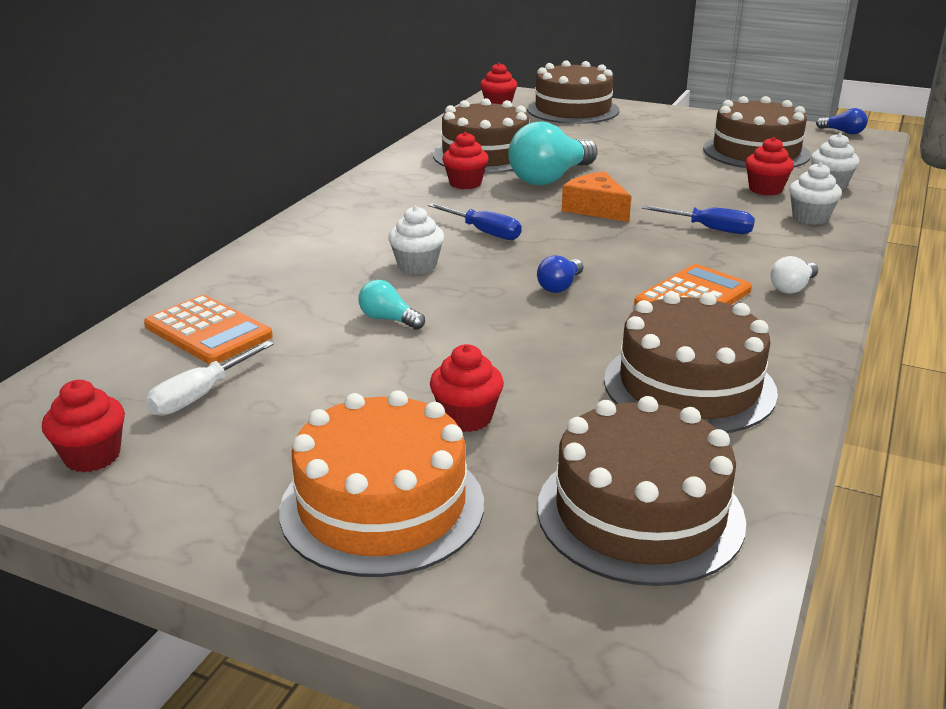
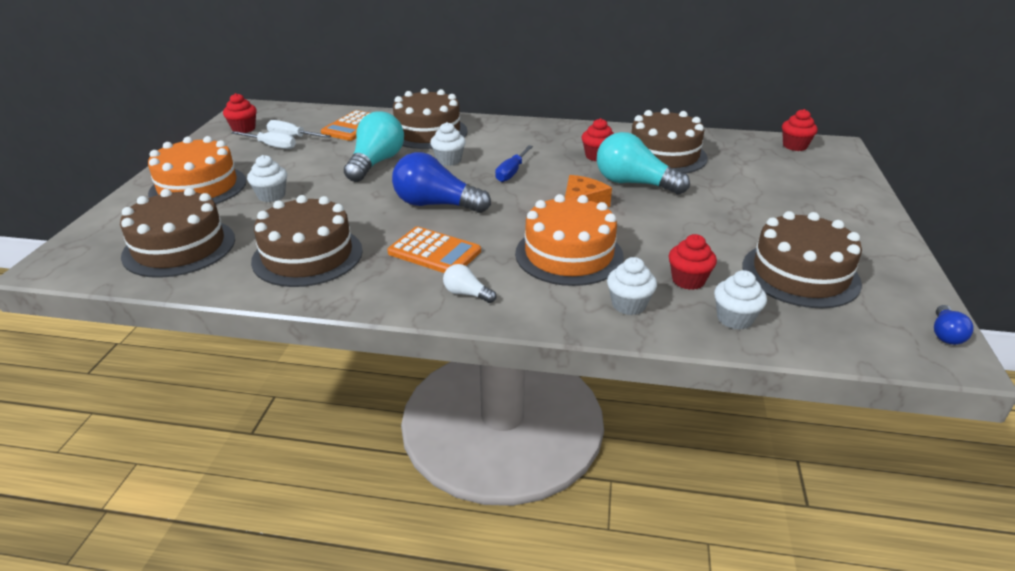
camera: 75 degrees right, 5 degrees up
turquoise light bulb [359,280,425,330] -> turquoise light bulb [344,111,404,182], size x2.11
red cupcake [430,344,504,432] -> white cupcake [247,155,287,202]
brown cake [527,61,620,124] -> brown cake moved to [393,88,467,149]
blue light bulb [537,255,583,293] -> blue light bulb [392,152,491,213], size x2.11
blue screwdriver [642,205,755,234] -> orange cake [515,194,624,286]
none -> white screwdriver [231,131,296,149]

